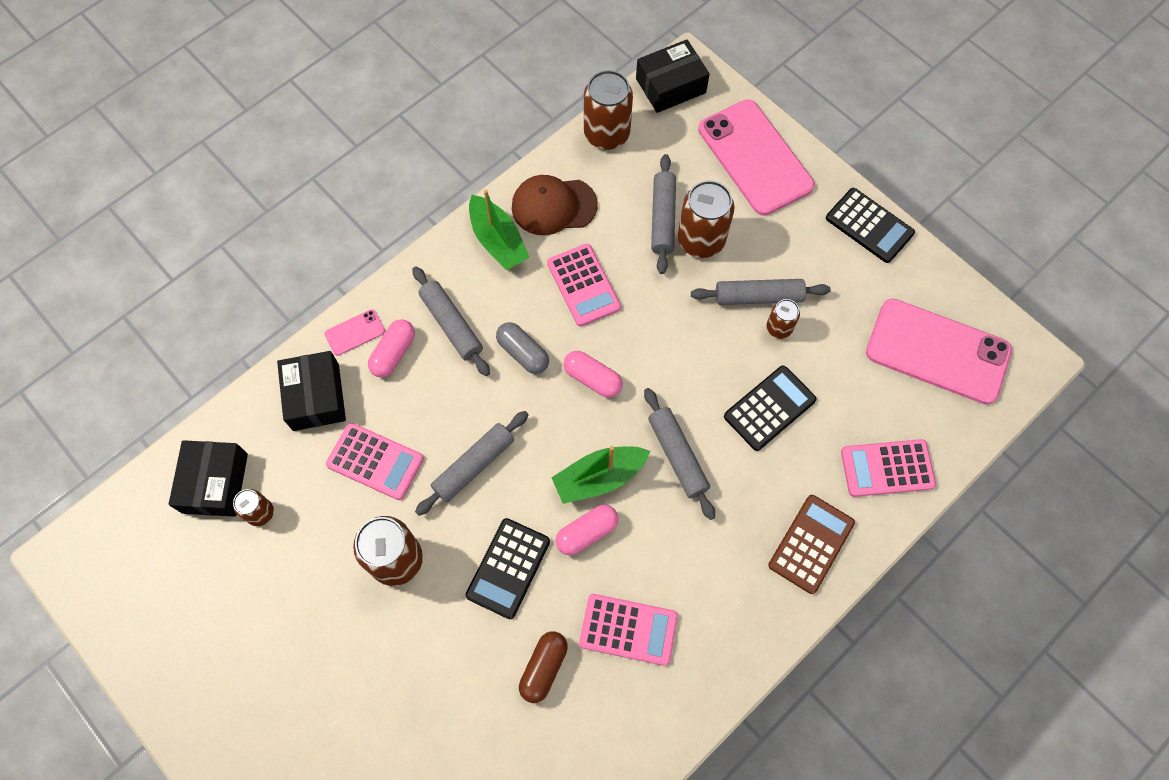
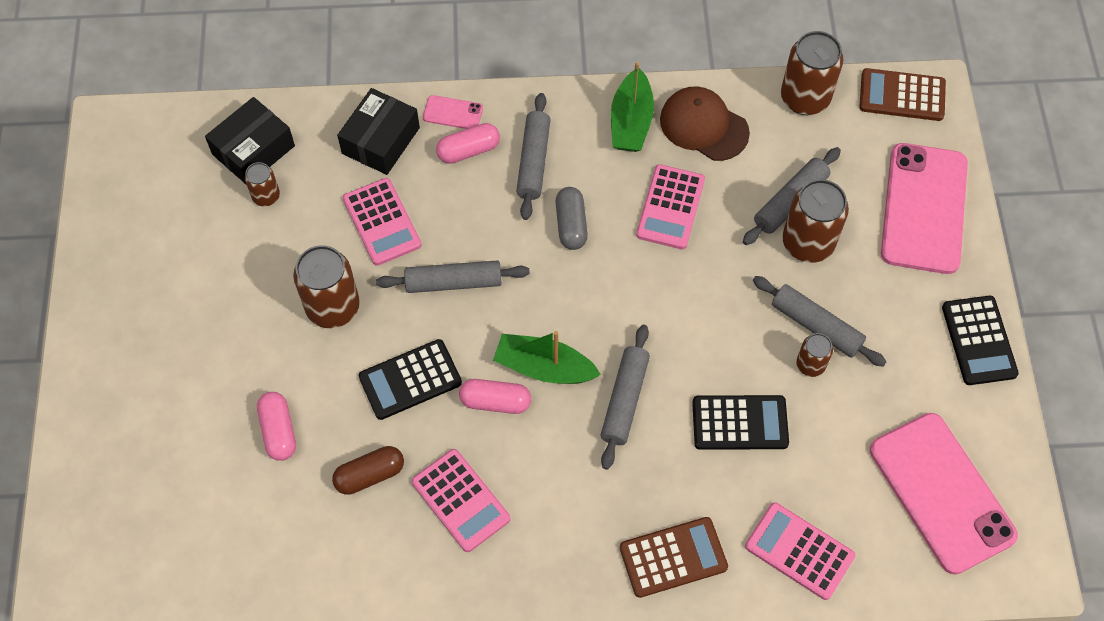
camera: 40 degrees right, 5 degrees down
pink capsule [563,351,623,398] -> pink capsule moved to [257,392,296,461]
black box [636,39,710,113] -> brown calculator [859,68,946,121]

